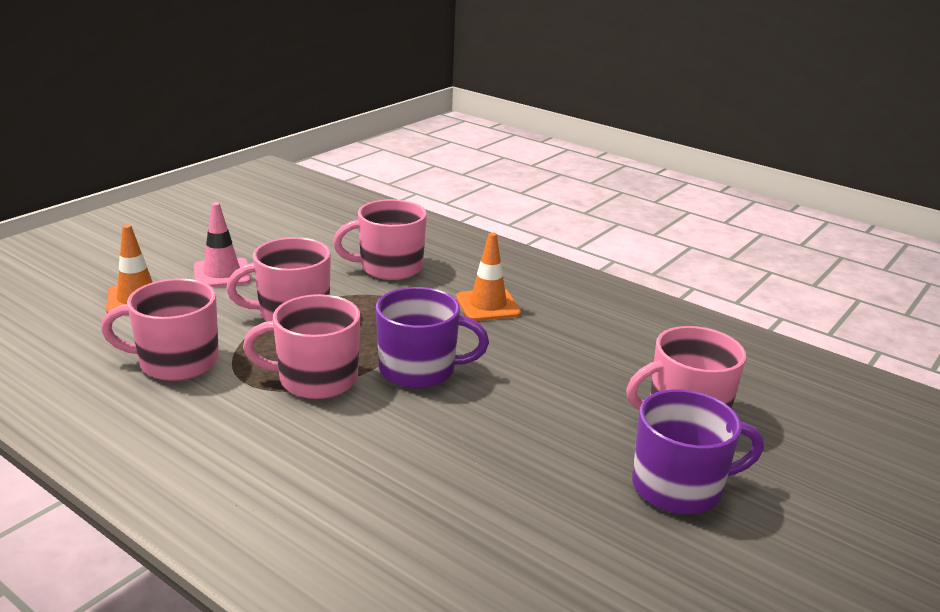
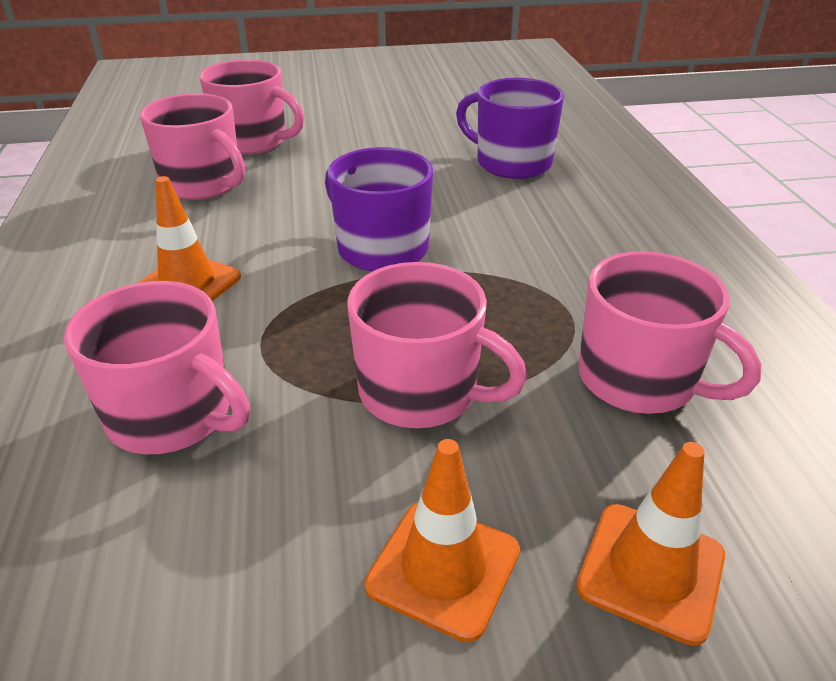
camera: 135 degrees left, 10 degrees up
pink traffic cone [194,202,251,287] -> orange traffic cone [365,439,520,642]
pink mug [243,294,360,399] -> pink mug moved to [140,93,245,200]
purple mug [632,389,764,514] -> purple mug moved to [456,78,564,179]

